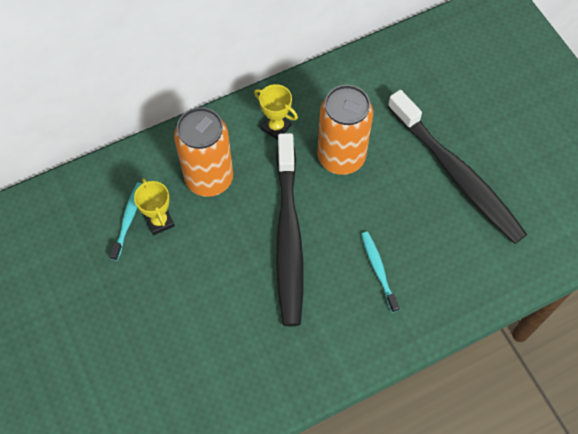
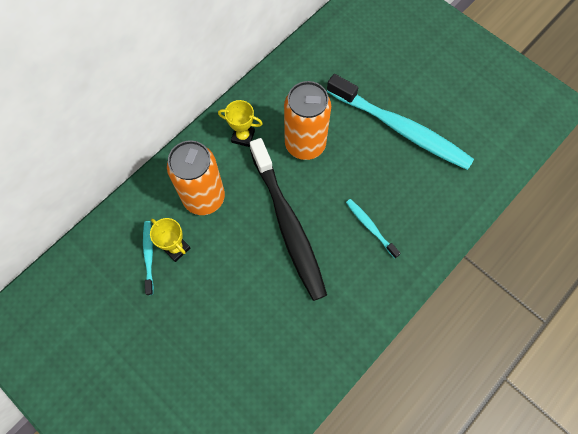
camera: 20 degrees left, 5 degrees up
black toothbrush [387,90,527,244] -> turquoise toothbrush [327,74,474,170]

